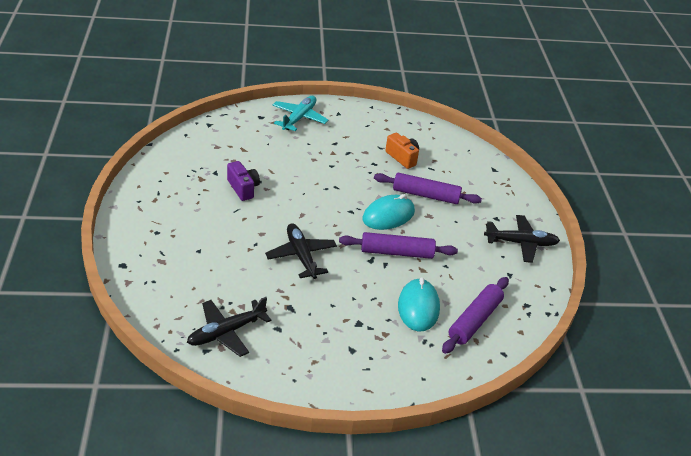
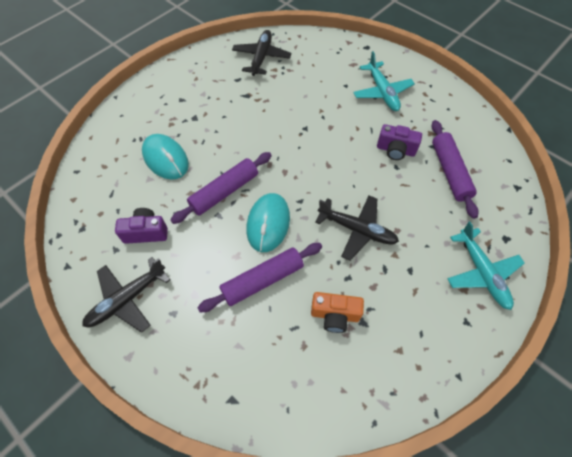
camera: 140 degrees right, 20 degrees up
black plane [265,223,337,279] -> black plane moved to [315,196,399,261]
purple rolling pin [442,277,509,354] -> purple rolling pin moved to [431,120,479,219]
none -> purple camera [115,208,168,244]
none -> turquoise plane [353,51,415,111]

